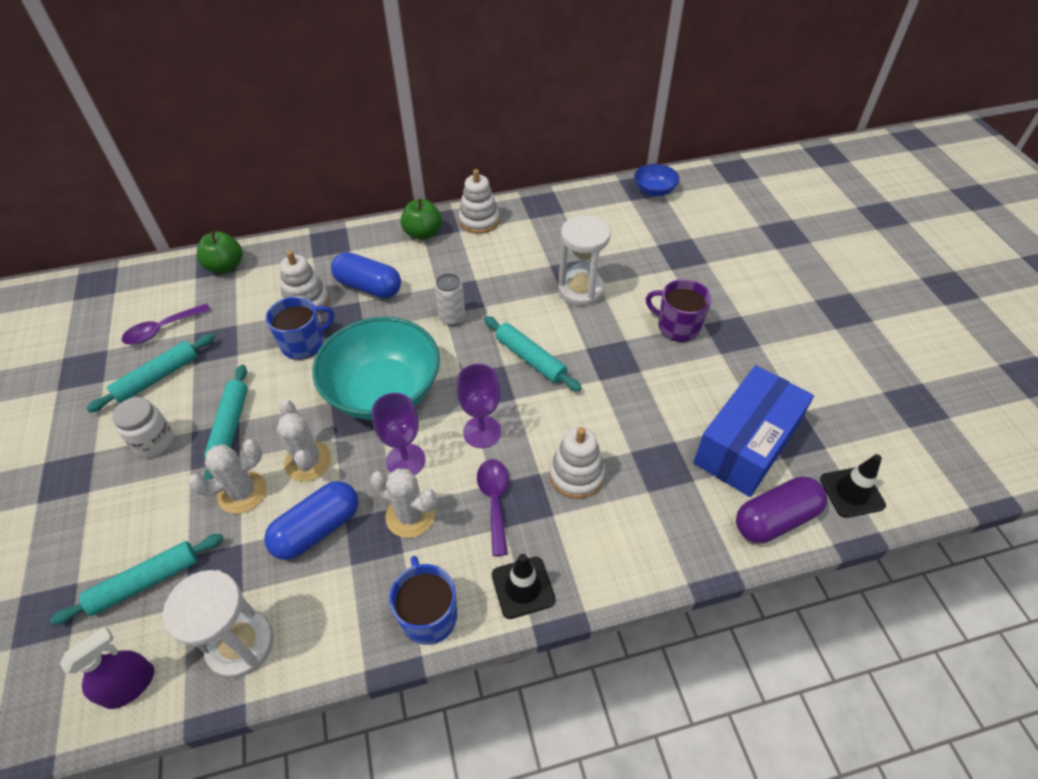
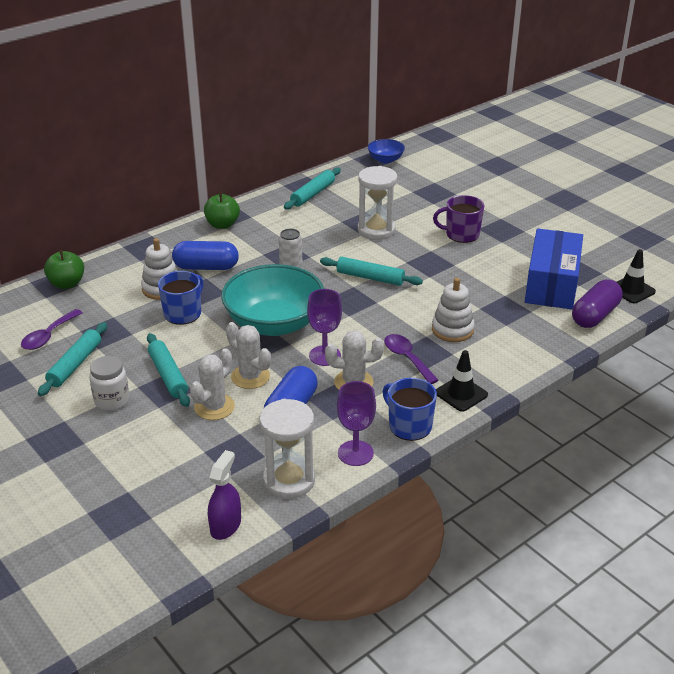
camera: 25 degrees left, 15 degrees down
turquoise rolling pin [50,534,223,625] -> turquoise rolling pin moved to [284,167,341,210]
purple goblet [457,364,501,448] -> purple goblet moved to [337,381,376,466]
white stacking toy [459,169,500,234] -> none

